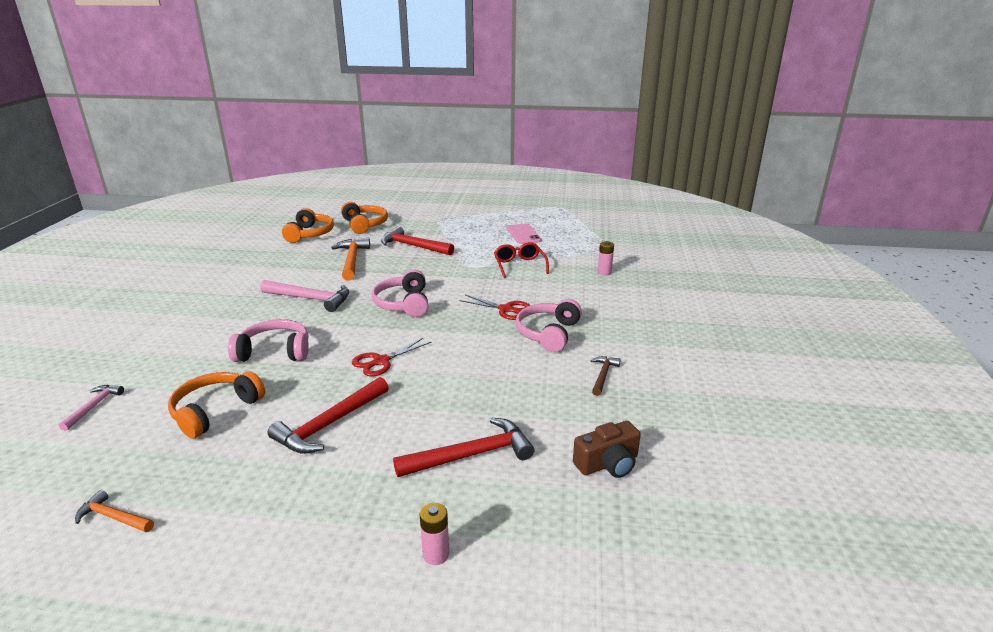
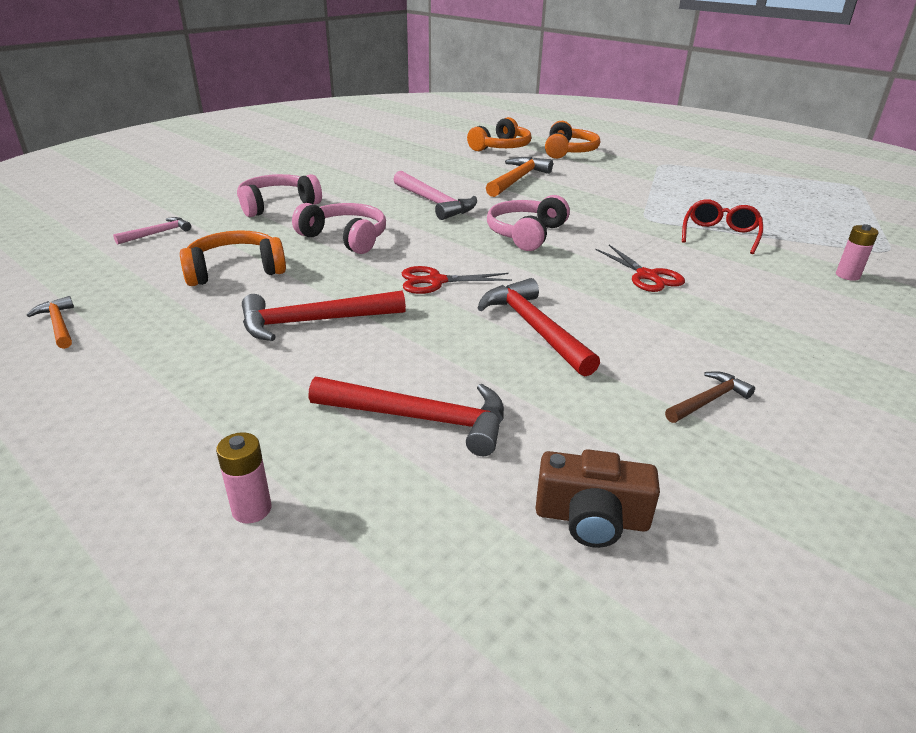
camera: 35 degrees right, 5 degrees up
red hammer [381,226,454,255] -> red hammer moved to [478,278,600,377]
pink phone [507,224,541,244] -> none
pink headphones [516,299,582,352] -> pink headphones moved to [237,174,322,217]

